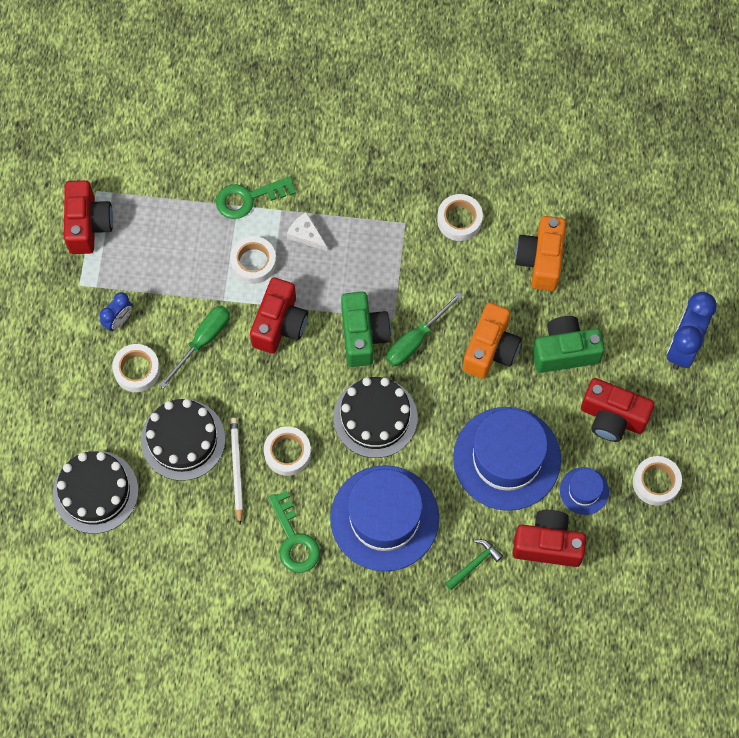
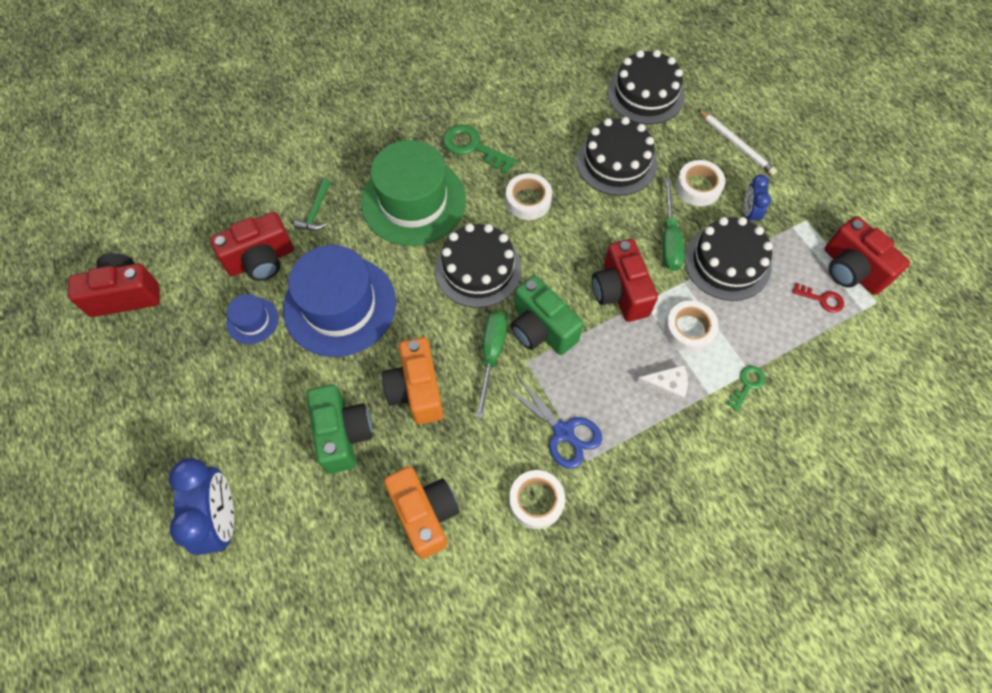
camera: 145 degrees right, 5 degrees down
green key [216,176,296,219] -> green key [727,366,765,412], size x0.58
white pencil [230,418,243,524] -> white pencil moved to [698,109,777,175]
blue hat [330,465,439,571] -> green hat [361,140,466,246]
green camera [533,316,605,373] -> green camera turned 60 degrees counterclockwise [307,384,373,474]
red camera [581,378,655,442] -> red camera moved to [68,253,160,317]
white tape [633,456,682,506] -> none
none -> blue scissors [503,374,602,469]
none -> black cake [684,217,773,301]
none -> red key [792,283,844,313]

